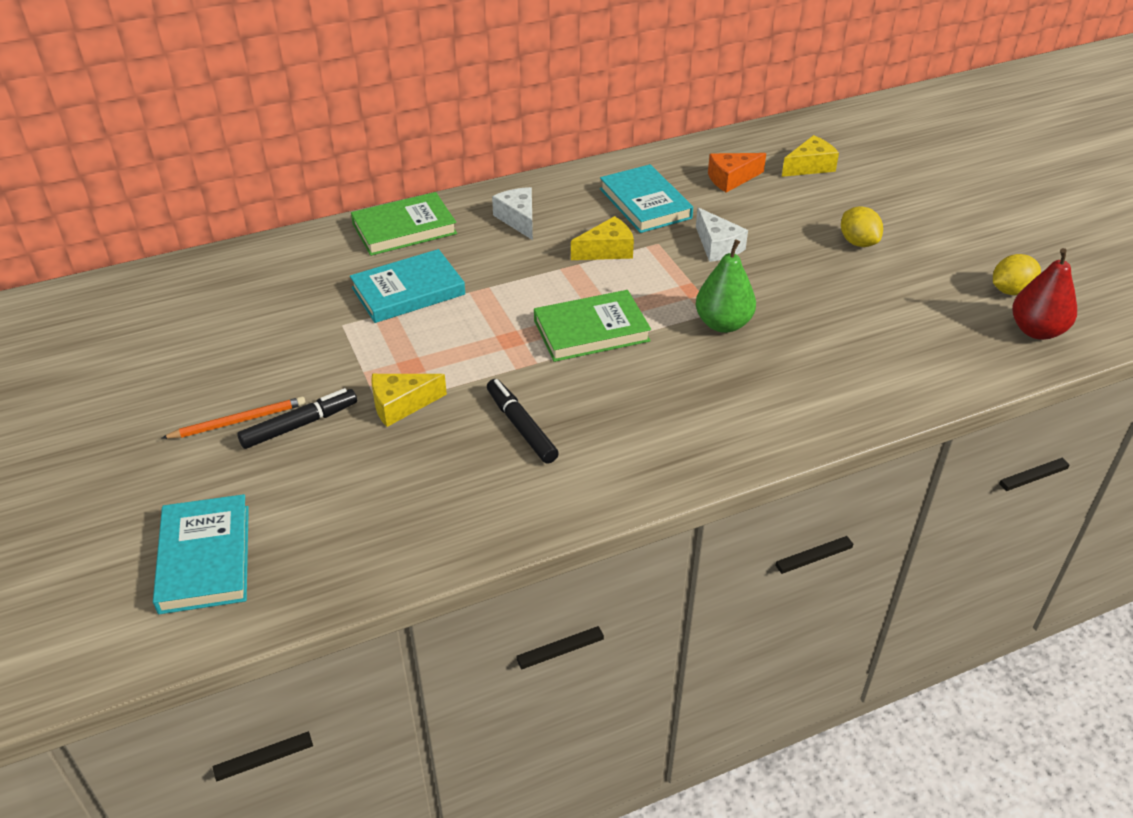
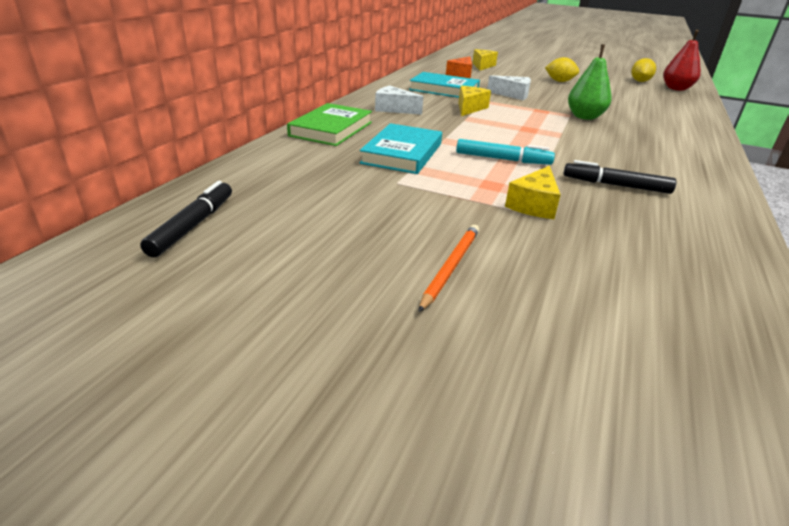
camera: 45 degrees left, 10 degrees down
turquoise book [153,494,249,614] -> none
black marker [237,388,357,449] -> black marker moved to [140,181,232,257]
green book [534,290,651,362] -> none
none -> turquoise marker [456,139,555,165]

